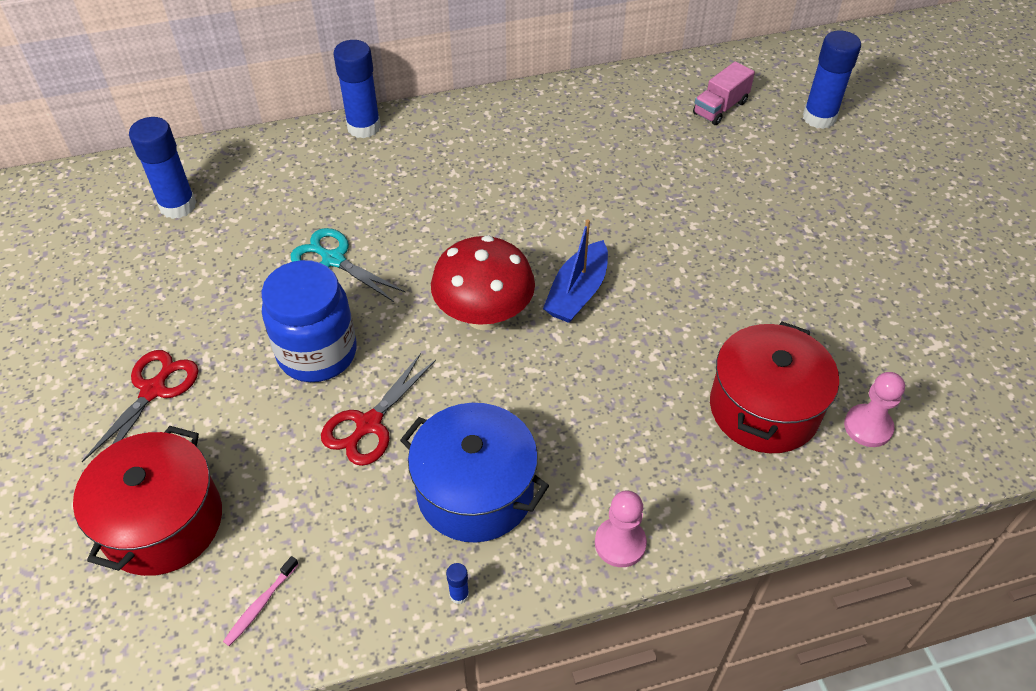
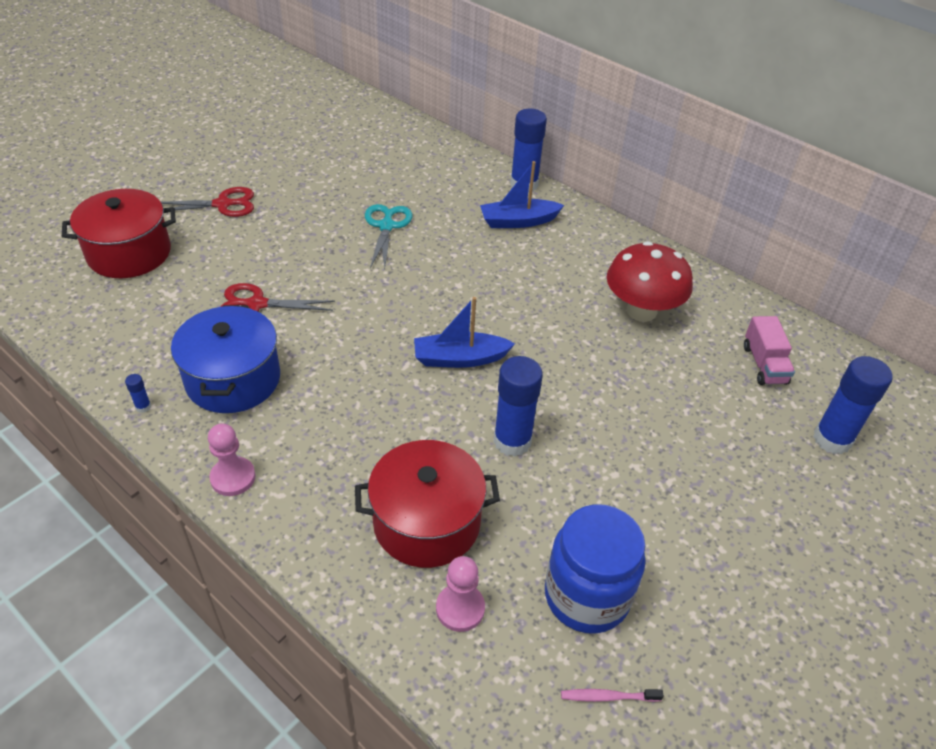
camera: 55 degrees right, 5 degrees down
blue glue stick [129,117,196,219] -> blue glue stick moved to [493,356,543,457]
pink toothbrush [223,556,299,646] -> pink toothbrush moved to [561,689,664,702]
blue jar [261,260,357,382] -> blue jar moved to [545,504,646,634]
red mushroom [431,235,535,330] -> red mushroom moved to [607,241,693,322]
pink truck [693,61,755,125] -> pink truck turned 105 degrees counterclockwise [744,316,795,385]
none -> blue boat [480,161,564,228]

